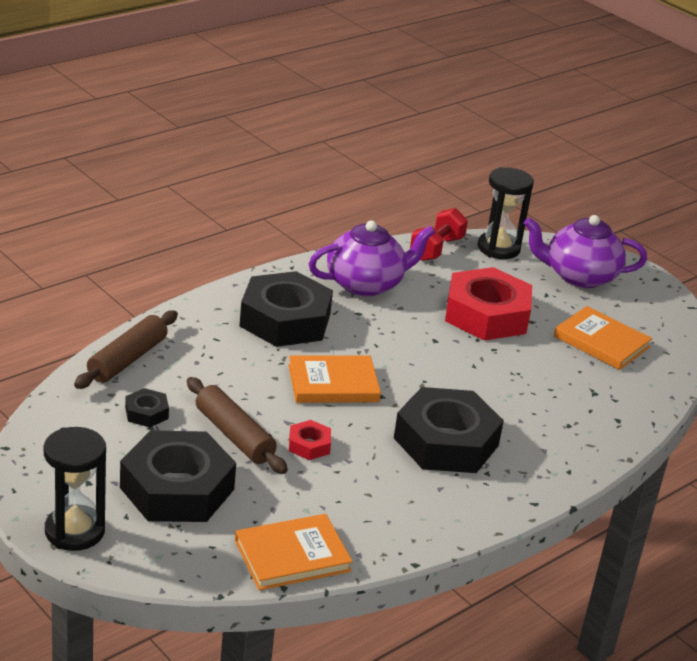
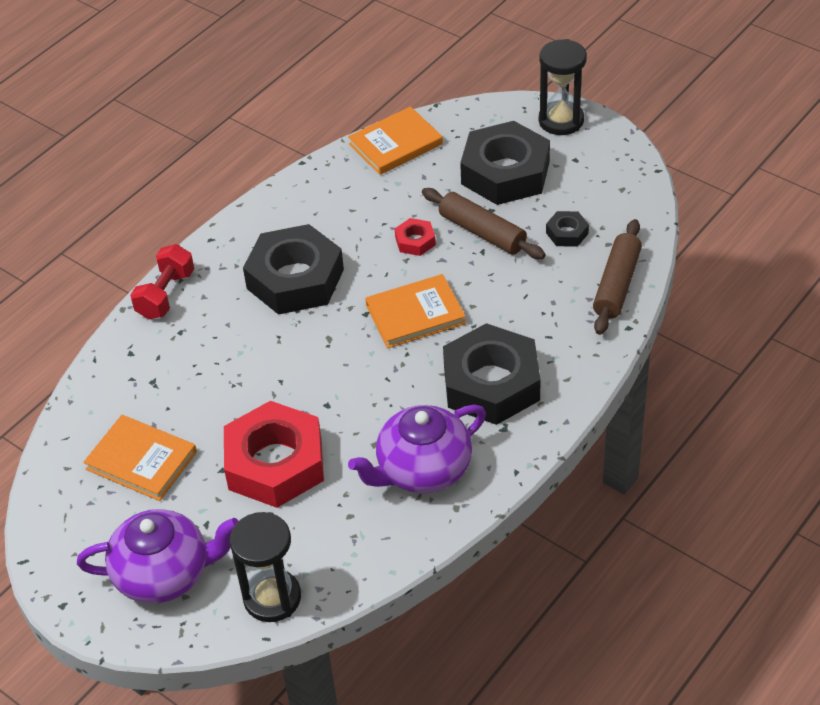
camera: 175 degrees right, 15 degrees up
red dumbbell [410,208,468,261] -> red dumbbell moved to [130,244,194,319]

